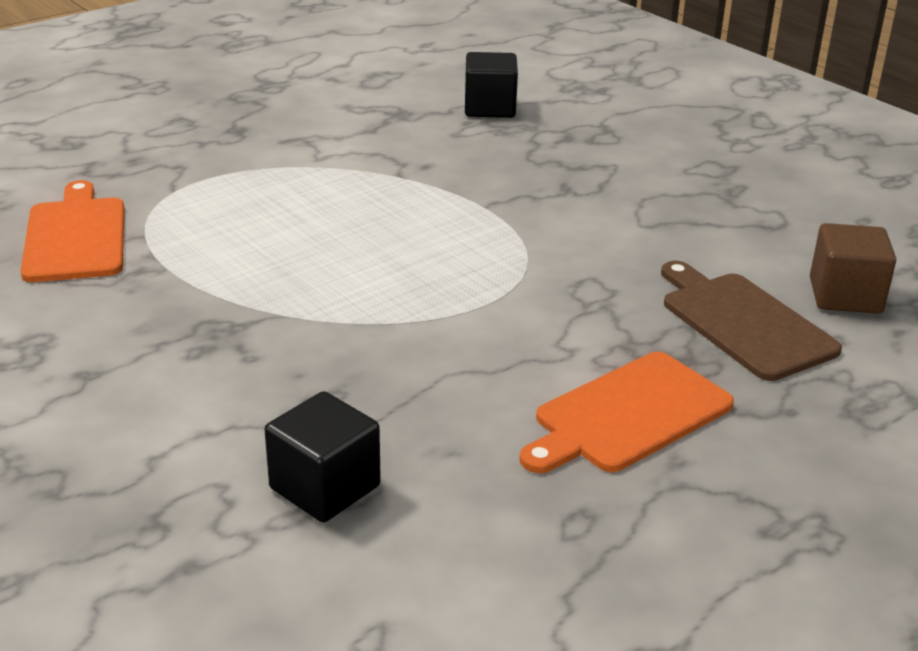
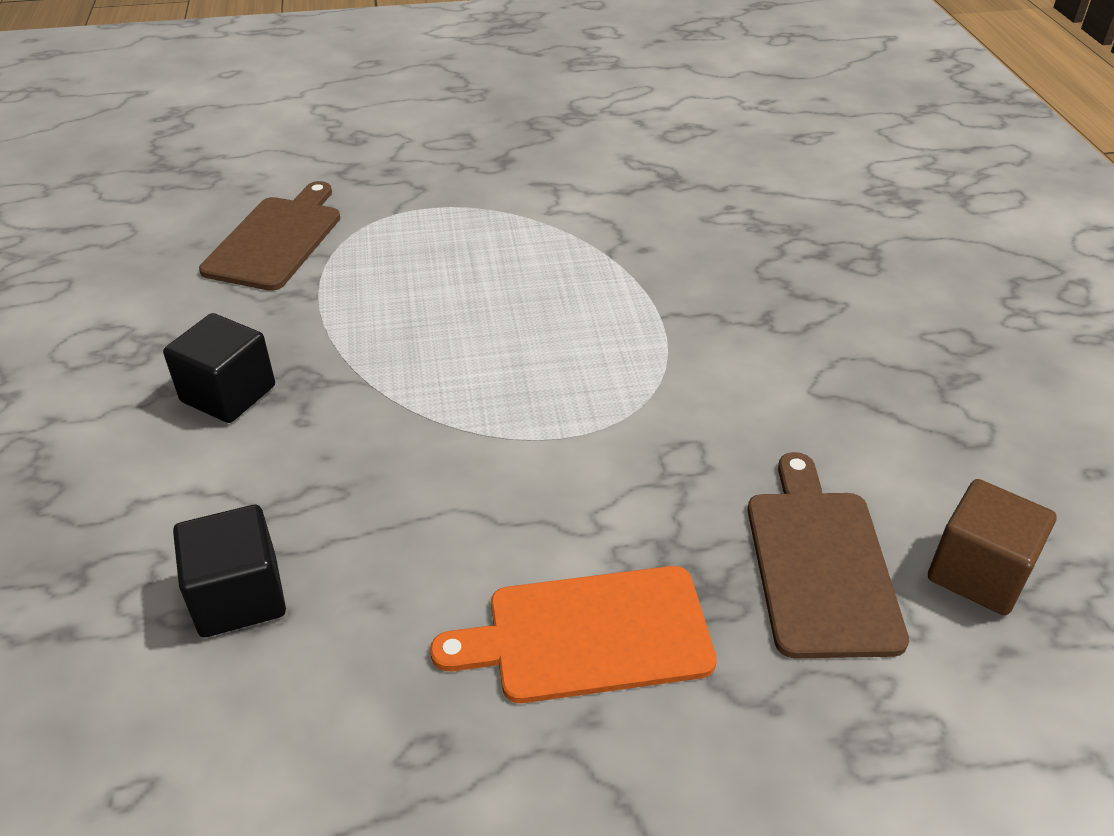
camera: 30 degrees right, 10 degrees up
orange cutting board [21,180,124,282] -> brown cutting board [199,181,340,291]
black cube [465,52,518,118] -> black cube moved to [163,313,275,423]

